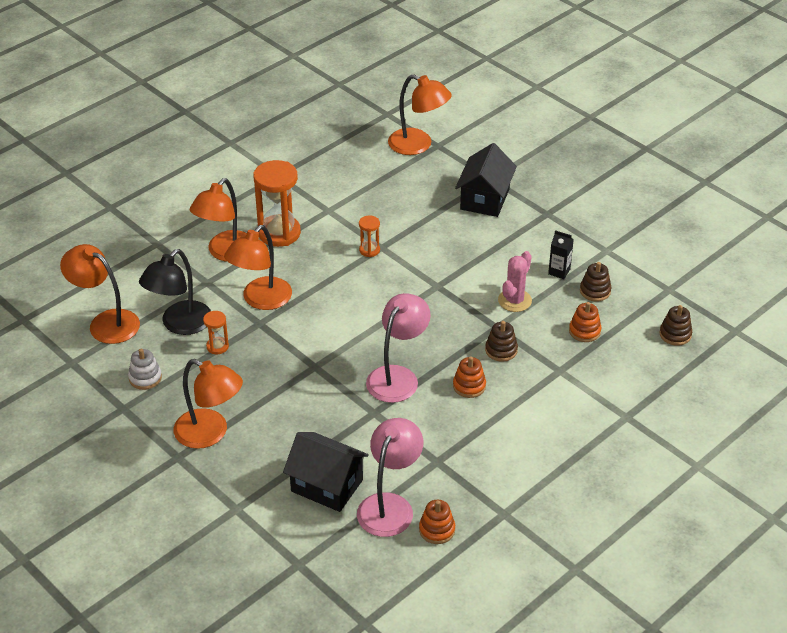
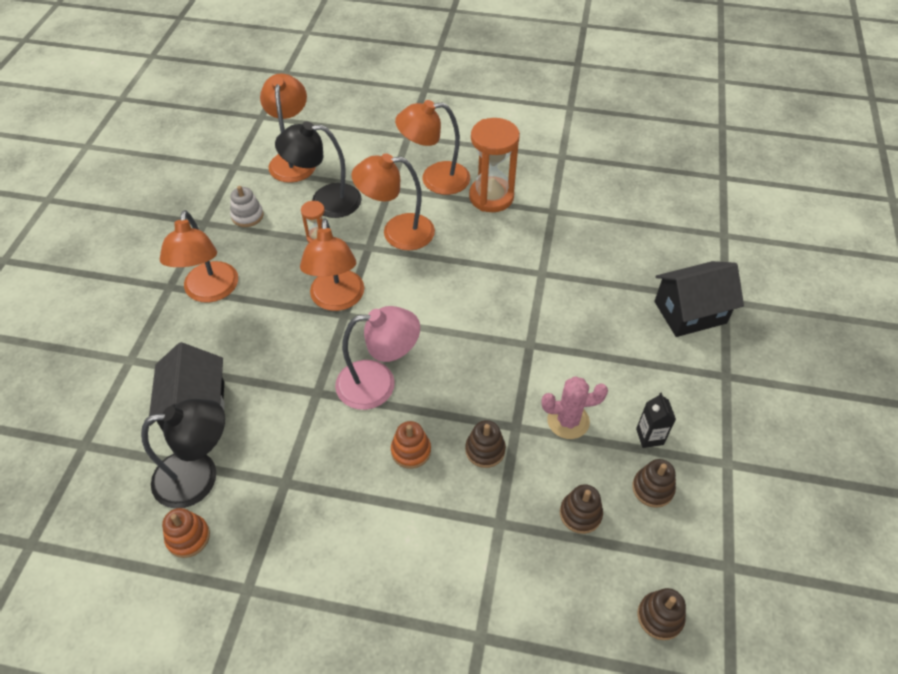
camera: 55 degrees right, 10 degrees up
pink lamp [357,418,423,537] -> black lamp [141,399,225,509]
orange hourglass [359,215,380,257] -> none
orange lamp [388,74,452,155] -> orange lamp moved to [300,218,364,311]
orange stacking toy [569,302,601,342] -> brown stacking toy [560,484,603,534]

